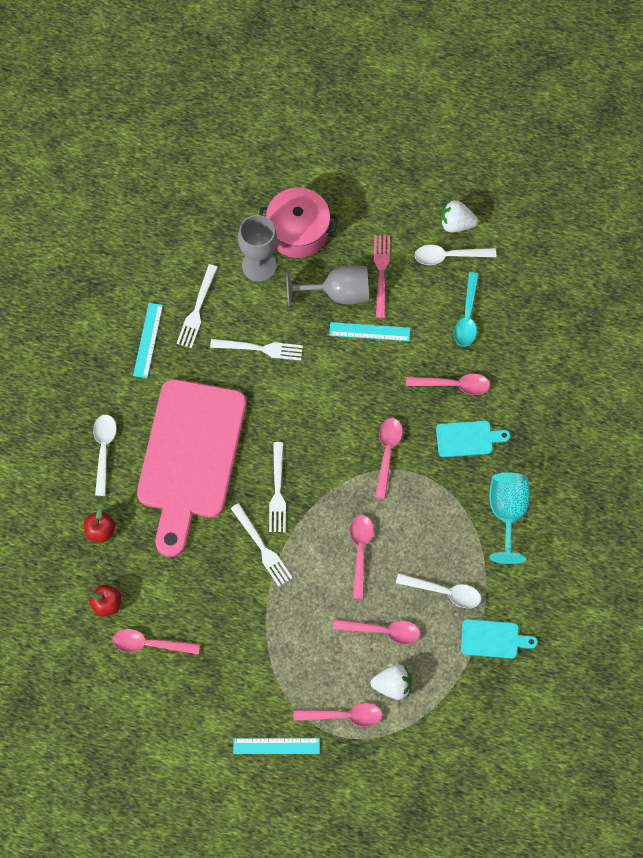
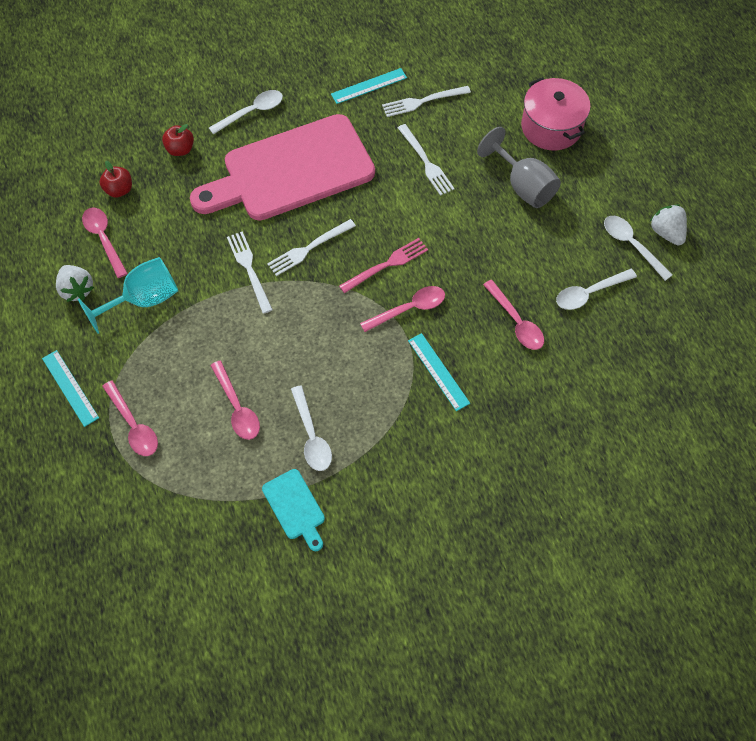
camera: 55 degrees right, 5 degrees down
white fork [231,503,292,587] -> white fork turned 135 degrees clockwise [227,231,273,314]
grey goblet [238,215,277,282] -> none
turquoise ruler [329,322,411,341] -> turquoise ruler moved to [408,333,470,411]
pink spoon [350,515,374,599] -> none
white strawberry [371,664,412,700] -> white strawberry moved to [56,265,94,302]
pink fork [374,235,390,318] -> pink fork moved to [339,238,428,293]
turquoise cutting board [436,420,511,457] -> none
turquoise spoon [454,272,479,347] -> white spoon [556,269,637,310]
turquoise goblet [489,473,530,564] -> turquoise goblet moved to [78,257,178,334]

